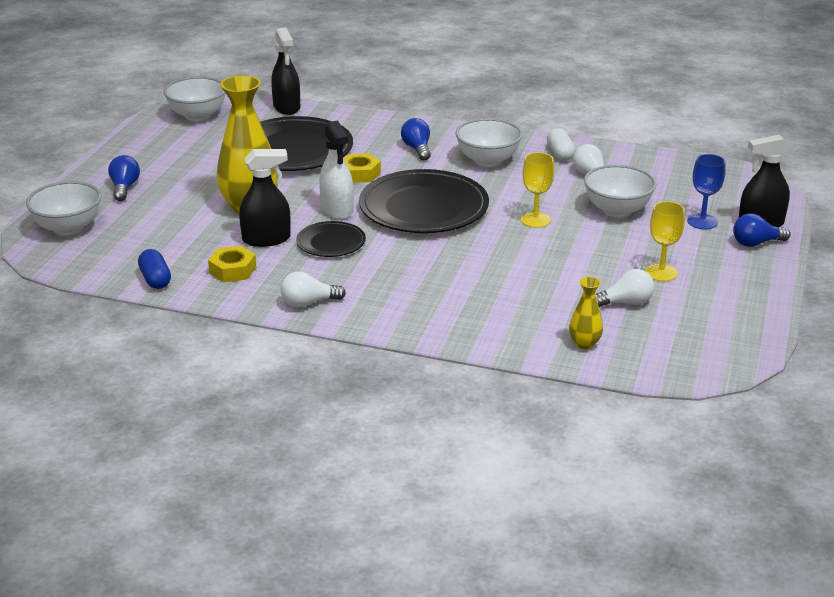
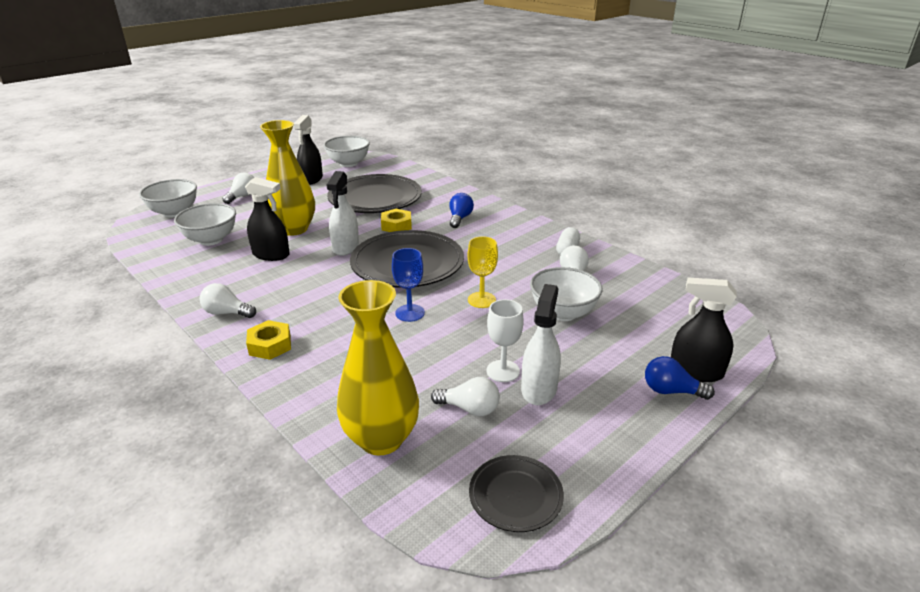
camera: 30 degrees right, 0 degrees up
blue light bulb [108,155,140,201] -> white light bulb [222,173,254,204]
blue capsule [138,249,171,289] -> none
yellow nut [208,246,256,282] -> yellow nut moved to [246,320,291,360]
black spray bottle [271,27,300,115] -> black spray bottle moved to [293,115,323,185]
black plate [296,221,366,257] -> black plate moved to [469,455,564,532]
white bowl [456,118,523,167] -> white bowl moved to [174,203,236,246]
yellow vase [569,277,603,349] -> yellow vase [337,280,419,455], size x2.16
yellow goblet [645,201,685,282] -> white spray bottle [521,284,561,405]
blue goblet [687,154,726,229] -> blue goblet moved to [392,248,425,322]
none -> white goblet [486,299,524,382]

